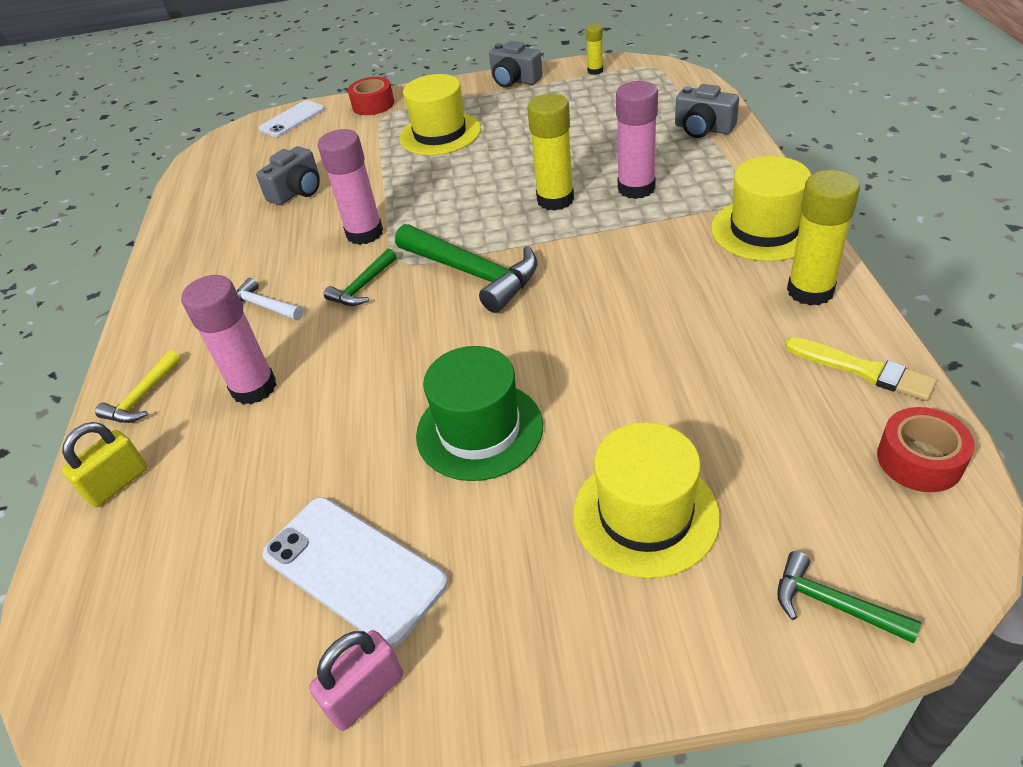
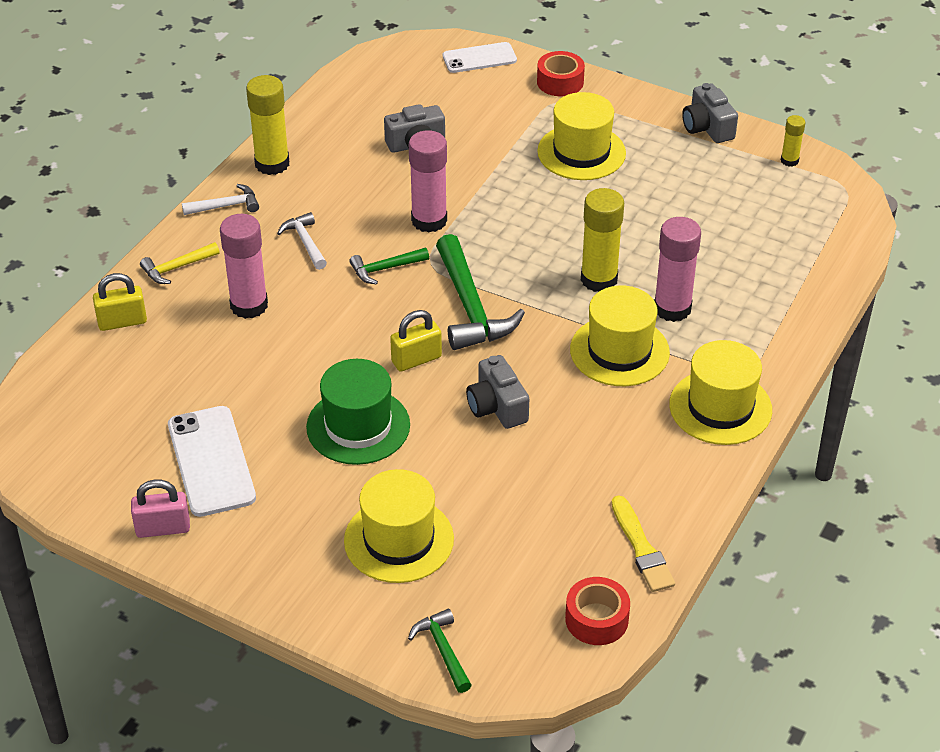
camera: 30 degrees right, 0 degrees up
grey camera [675,84,739,138] -> grey camera moved to [466,355,529,429]
yellow glue stick [787,170,860,306] -> yellow glue stick moved to [246,75,289,175]
none -> white hammer [182,184,259,215]
none -> yellow padlock [390,310,442,372]
none -> yellow hat [570,285,670,386]

